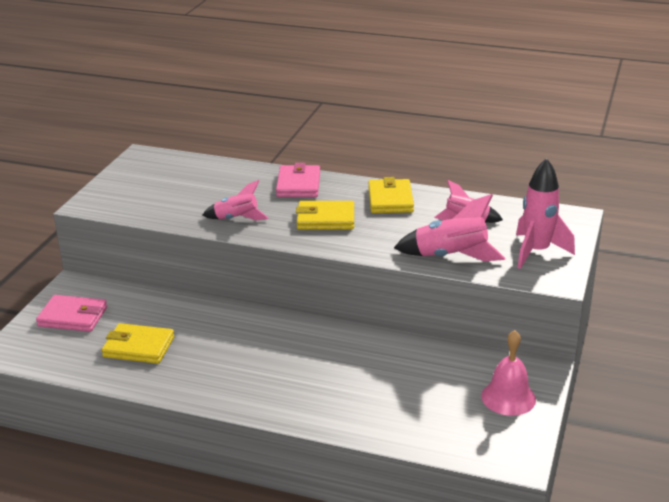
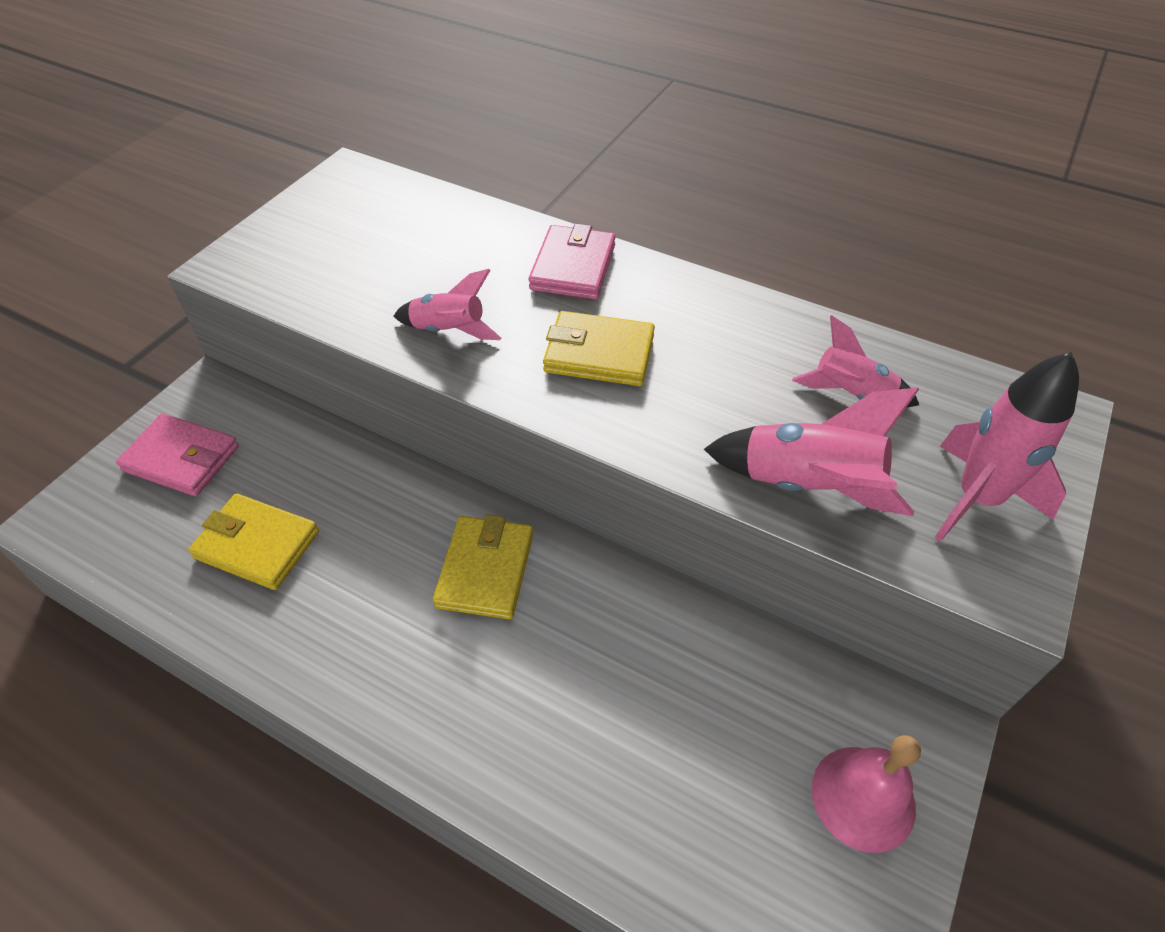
camera: 10 degrees right, 20 degrees up
yellow wallet [368,177,414,213] -> yellow wallet moved to [433,515,533,619]

